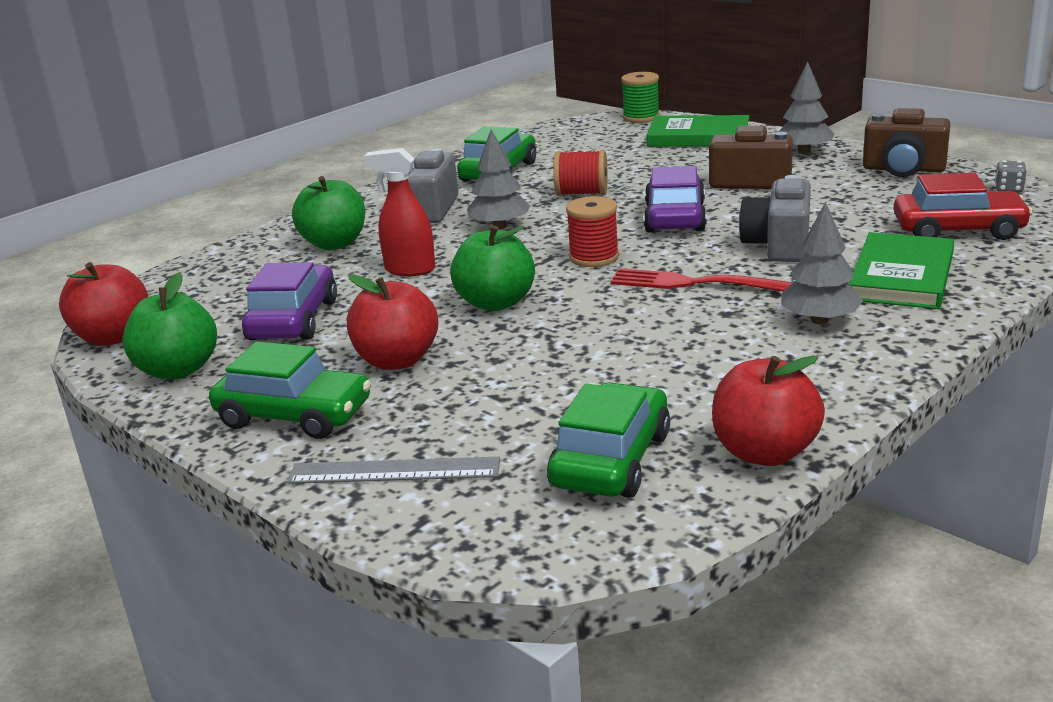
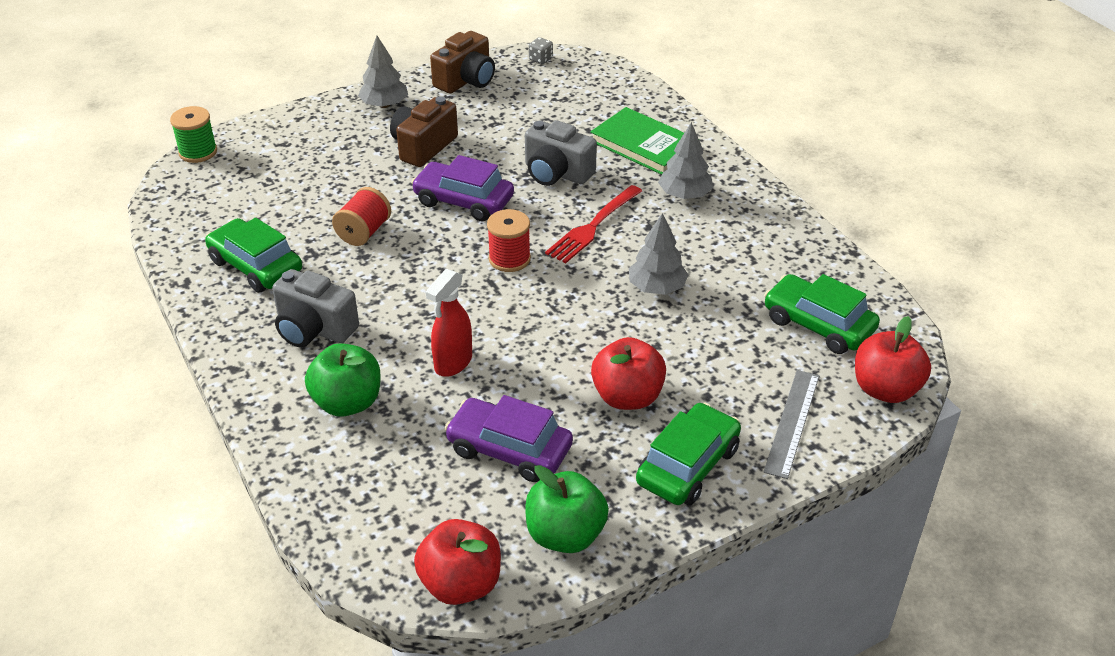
camera: 75 degrees left, 15 degrees up
green apple [450,225,535,311] -> none
grey tree [467,130,531,229] -> grey tree moved to [629,213,688,295]
green book [646,115,749,147] -> none
red apple [712,355,825,466] -> red apple moved to [855,316,931,403]
red car [894,173,1033,240] -> none

